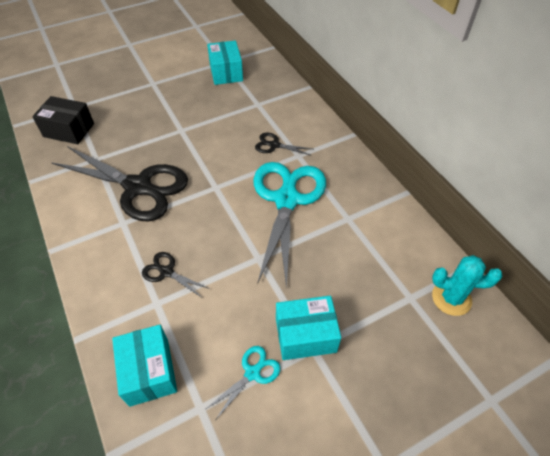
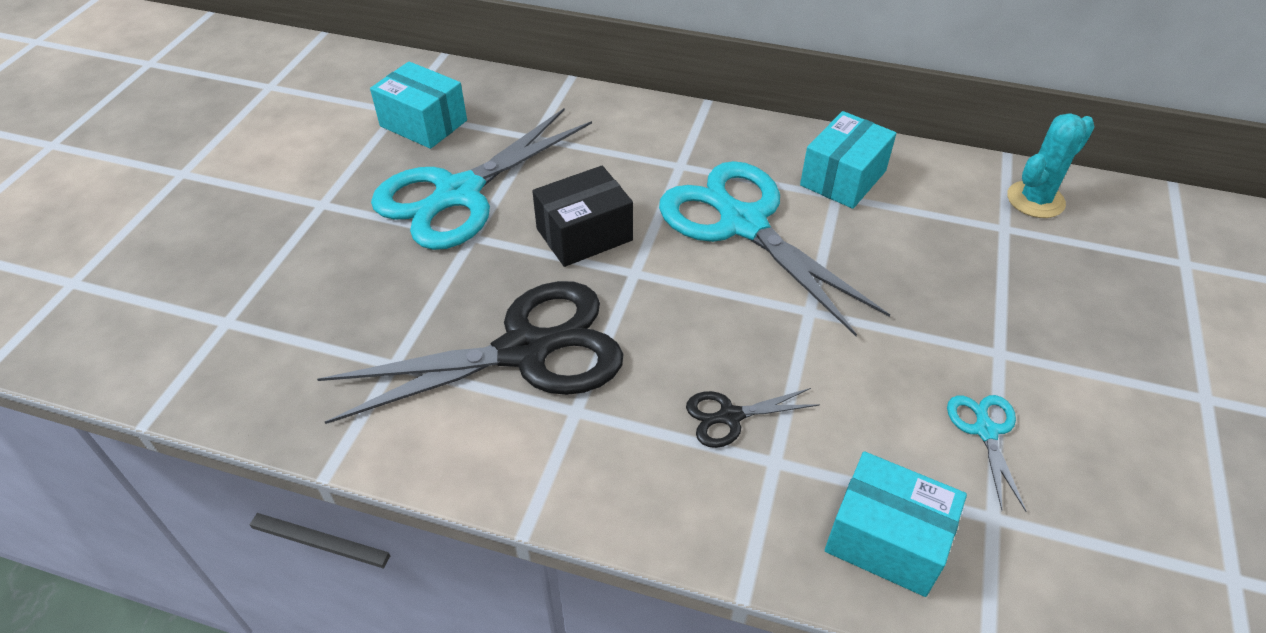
camera: 45 degrees left, 5 degrees down
black box [32,96,94,144] -> black box moved to [532,166,633,267]
black scissors [255,132,312,156] -> none
turquoise box [276,296,341,360] -> turquoise box moved to [800,111,897,209]
none -> turquoise scissors [371,108,592,250]

